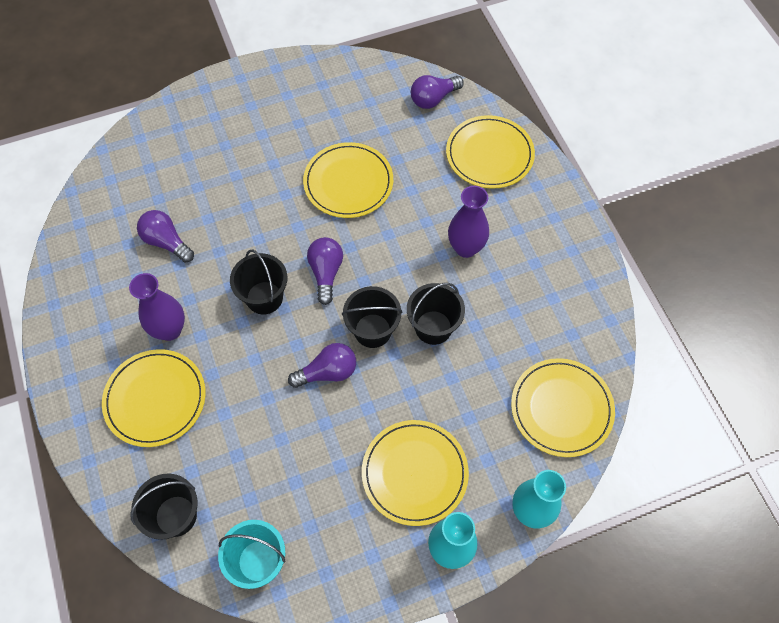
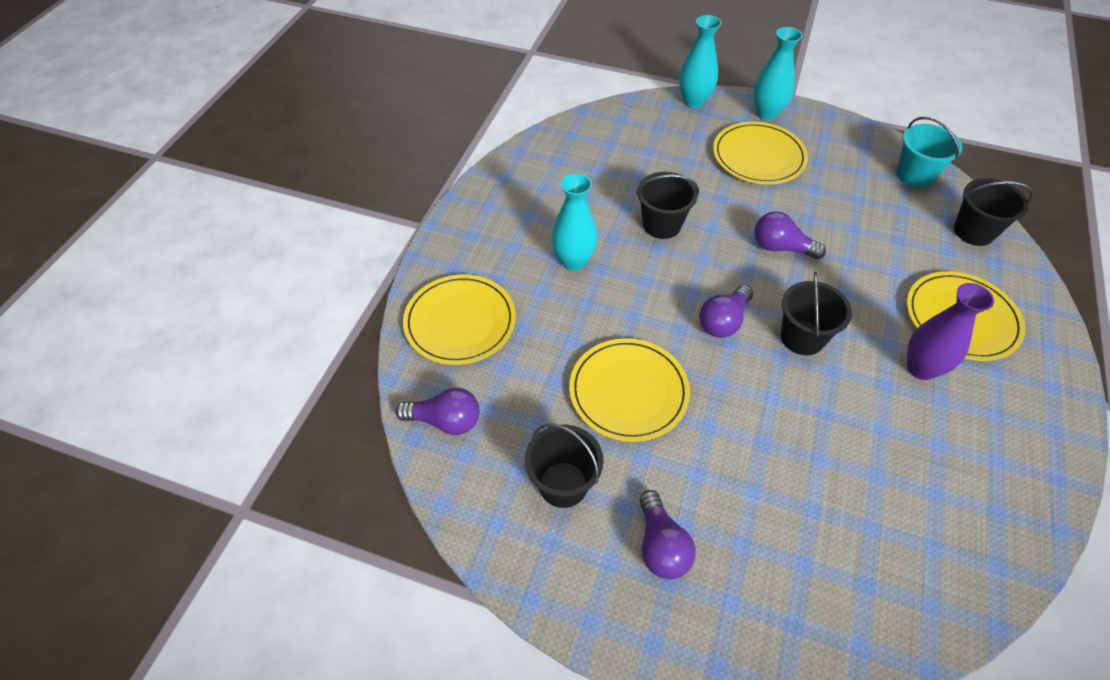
camera: 140 degrees left, 10 degrees down
purple light bulb [137,210,194,263] -> purple light bulb moved to [639,490,696,579]
black bucket [342,286,403,348] -> black bucket moved to [525,424,604,508]
purple vase [448,186,489,258] -> turquoise vase [551,173,598,270]
yellow plate [511,358,615,457] -> none

